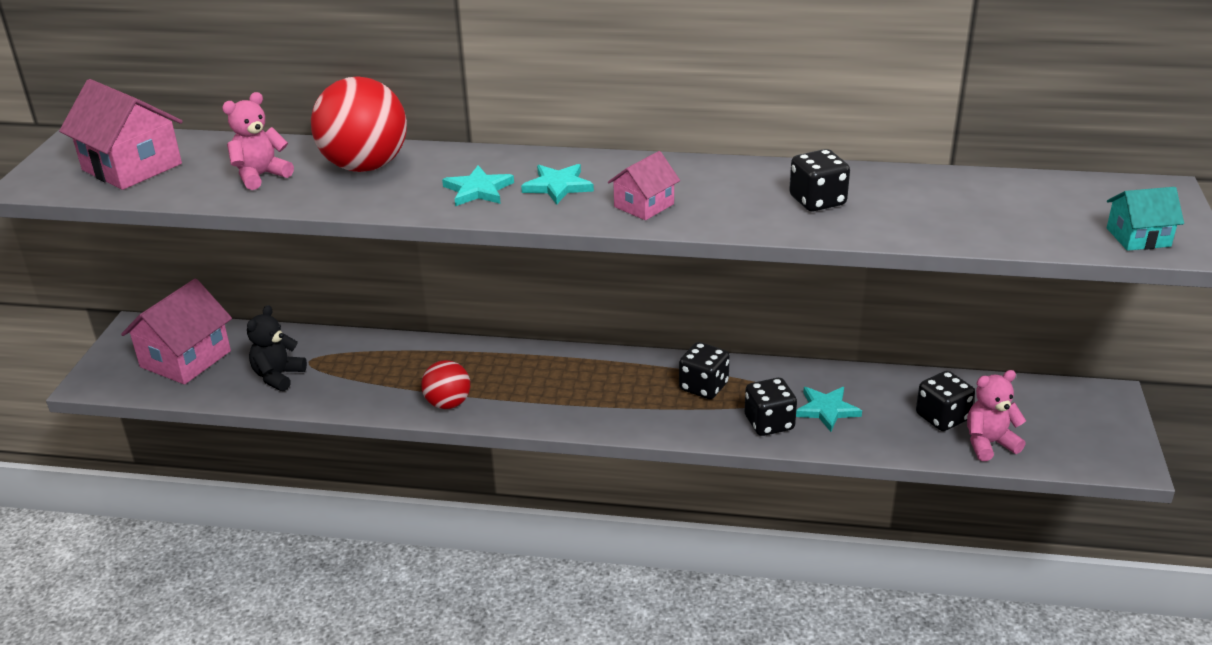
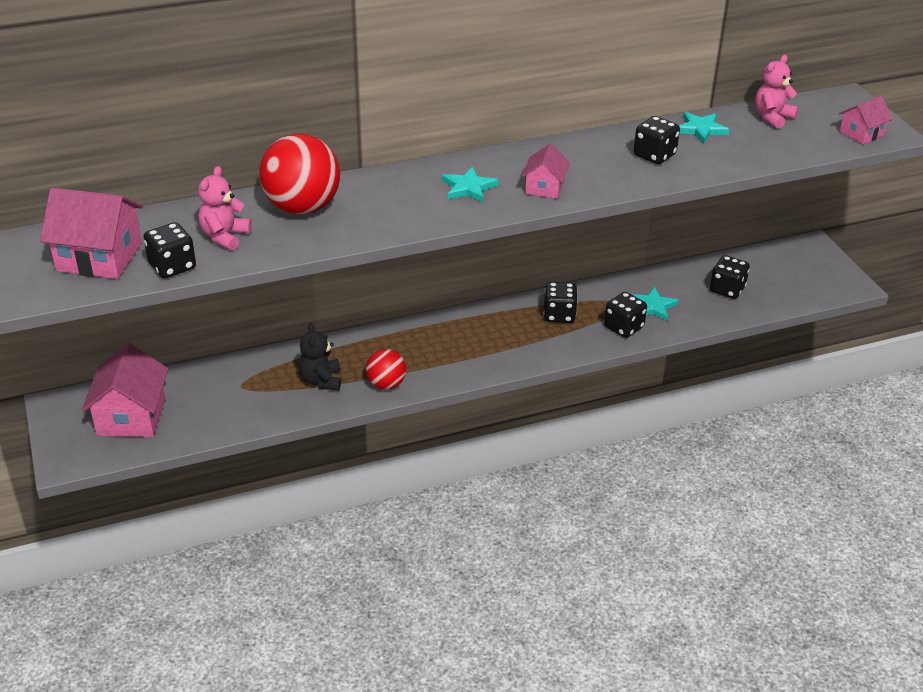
camera: 30 degrees left, 5 degrees up
black teddy bear [247,305,307,391] -> black teddy bear moved to [299,323,341,391]
turquoise star [442,165,514,206] -> turquoise star moved to [679,112,730,144]
pink teddy bear [967,370,1026,461] -> pink teddy bear moved to [755,55,799,129]
turquoise house [1107,187,1184,251] -> pink house [839,96,893,144]
none -> black dice [144,222,196,278]

